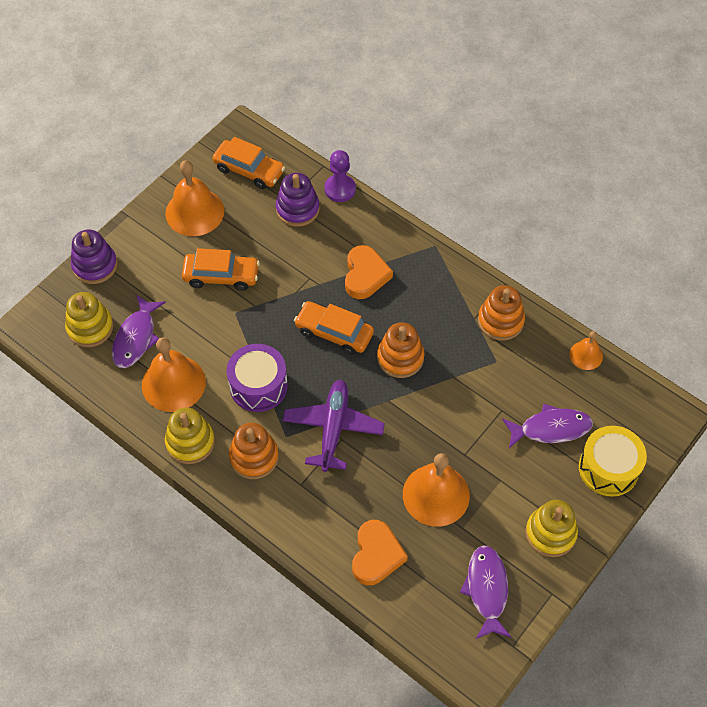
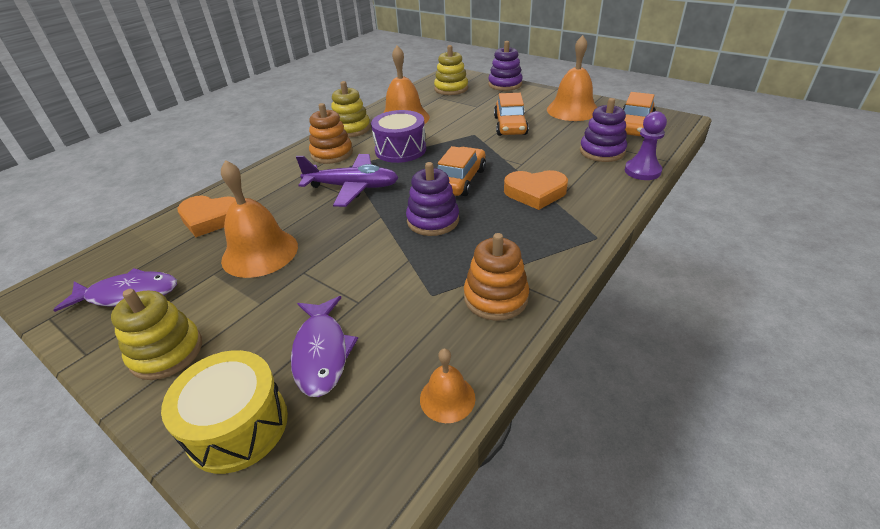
camera: 90 degrees right, 20 degrees down
purple fish [112,295,165,368] -> none
orange stacking toy [377,322,425,378] -> purple stacking toy [406,162,459,236]

